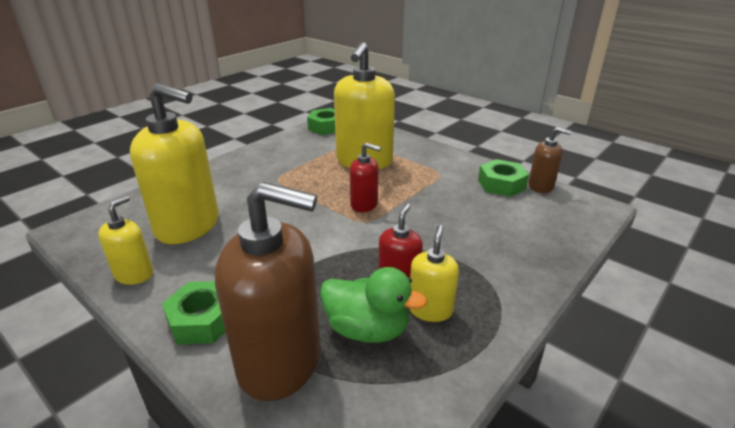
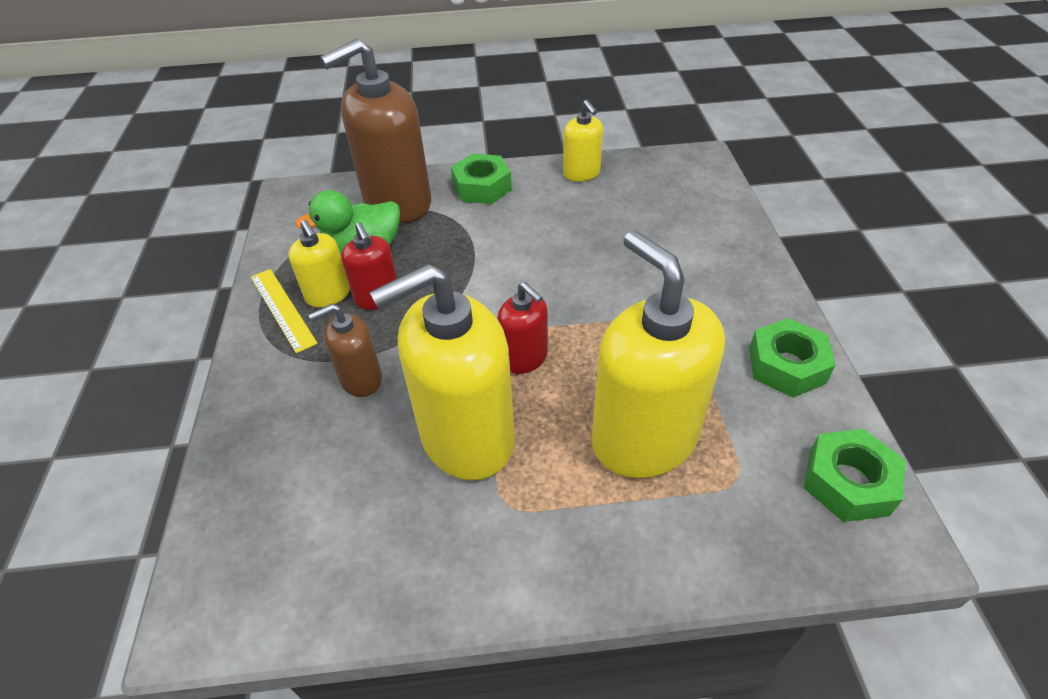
camera: 135 degrees right, 15 degrees up
yellow soap dispenser [130,83,219,244] -> yellow soap dispenser moved to [369,264,515,480]
red soap dispenser [350,143,381,212] -> red soap dispenser turned 105 degrees counterclockwise [497,282,548,374]
green nut [478,159,529,197] -> green nut moved to [749,318,836,398]
brown soap dispenser [528,127,571,193] -> brown soap dispenser moved to [309,304,382,397]
none -> yellow ruler [251,269,318,353]

